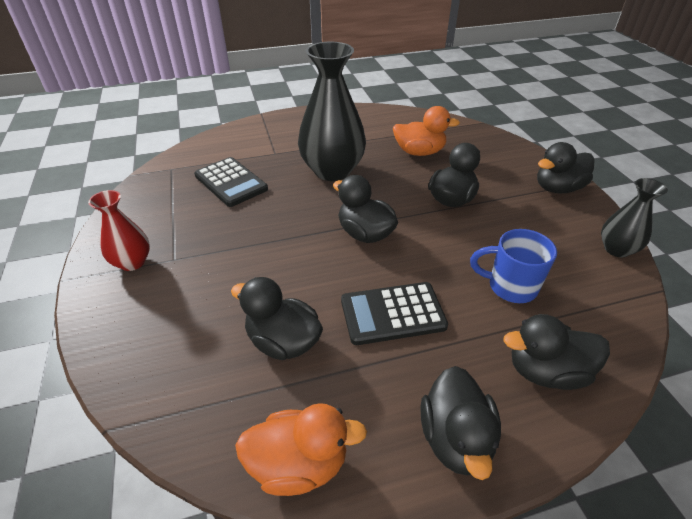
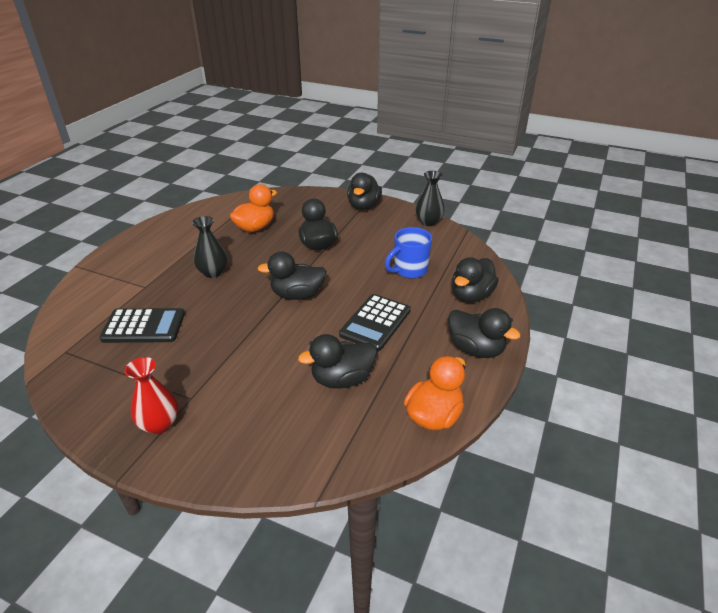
camera: 50 degrees left, 5 degrees down
black vase [298,42,366,181] -> black vase [192,216,227,278], size x0.53

